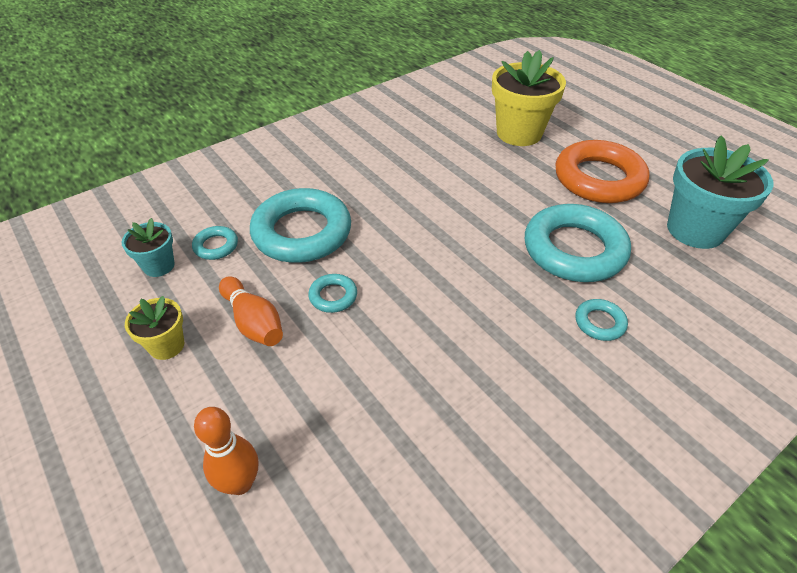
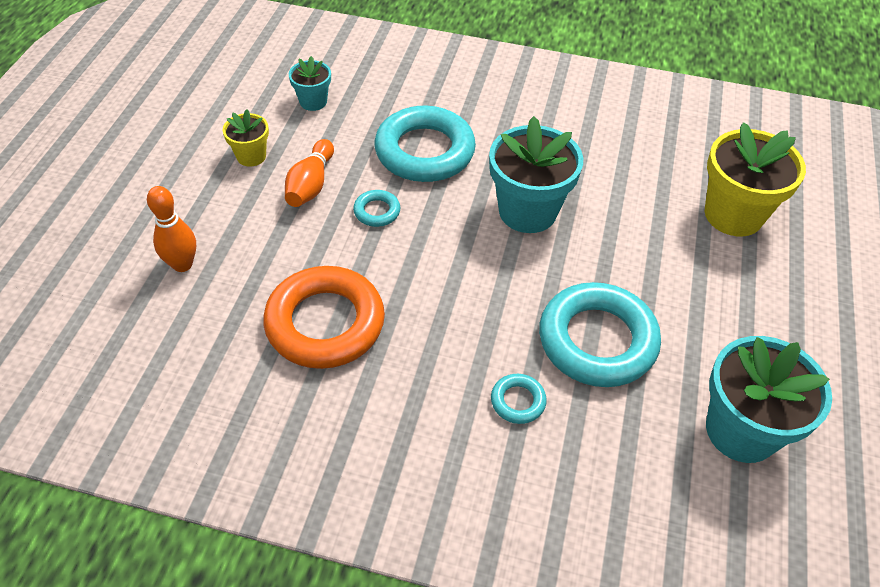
camera: 50 degrees right, 5 degrees up
turquoise ring [192,226,238,260] -> none
orange ring [555,140,650,203] -> orange ring moved to [263,266,385,369]
none -> turquoise flower pot [489,116,583,233]

